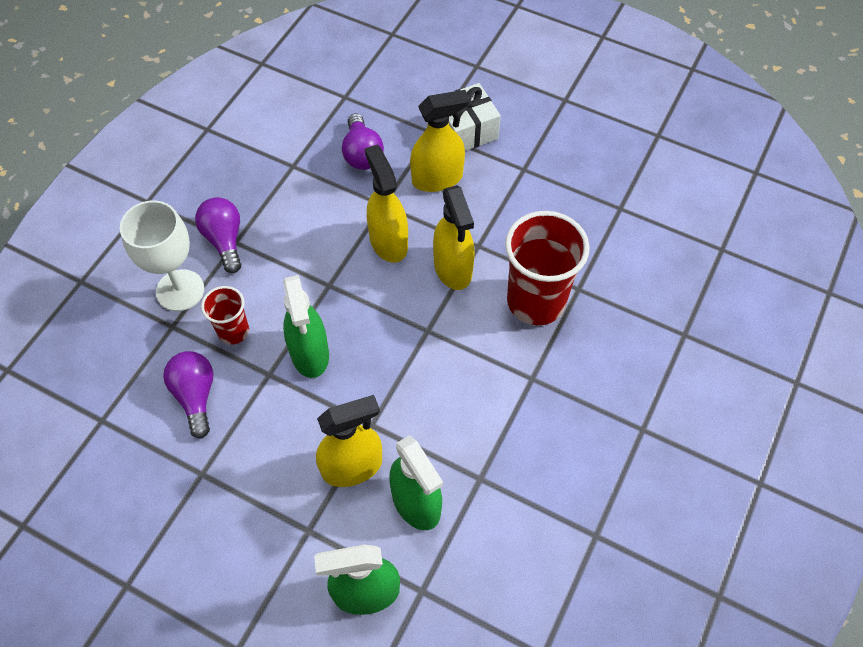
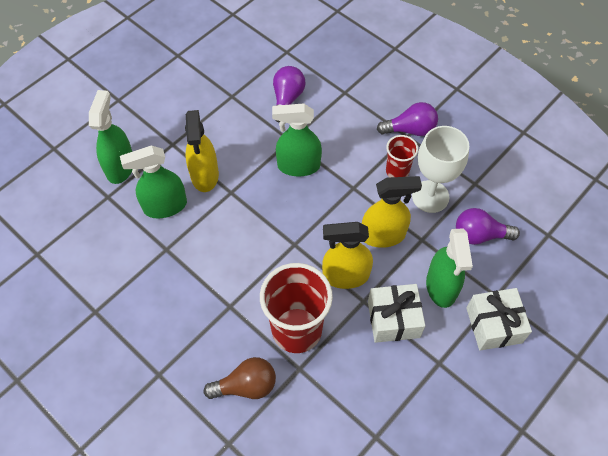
camera: 105 degrees right, 0 degrees up
white goblet [120,200,204,311] -> white goblet moved to [412,126,469,213]
purple light bulb [163,351,213,439] -> purple light bulb turned 75 degrees counterclockwise [273,66,305,122]
red cup [201,286,249,345] -> red cup moved to [386,135,418,177]
yellow spray bottle [410,90,470,192] -> green spray bottle [426,228,473,308]
none -> brown light bulb [204,357,276,399]
none -> white gift [368,284,425,343]

